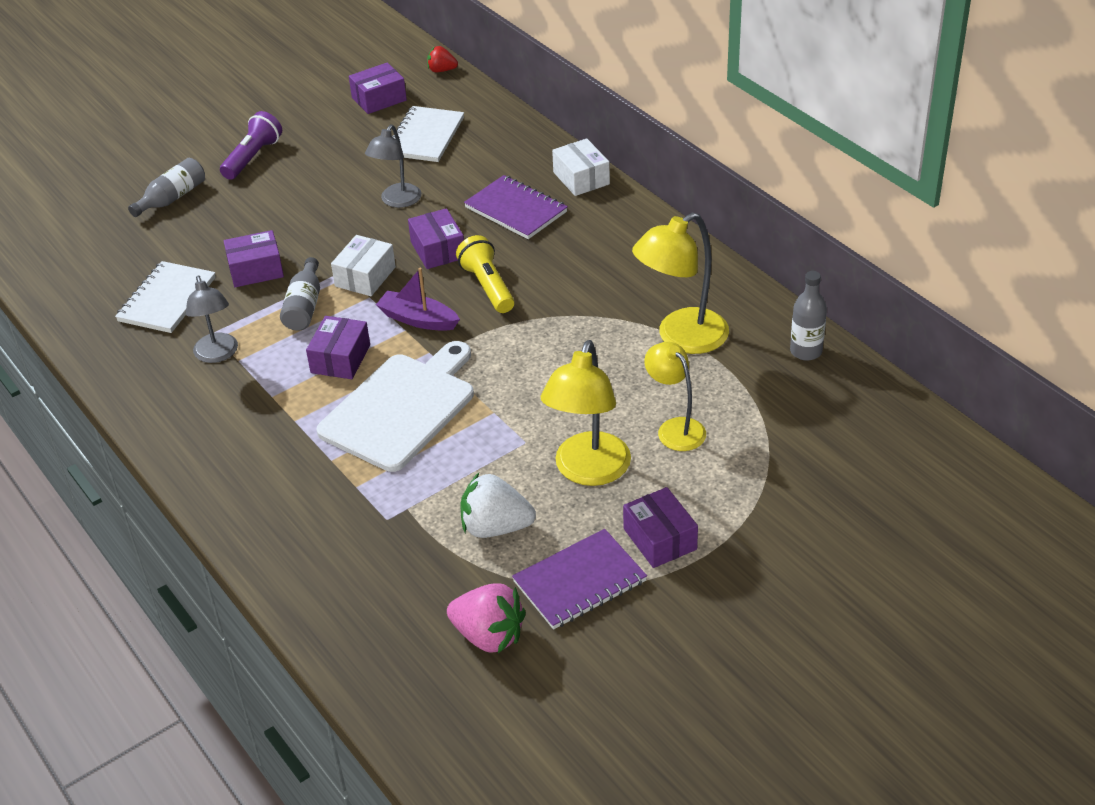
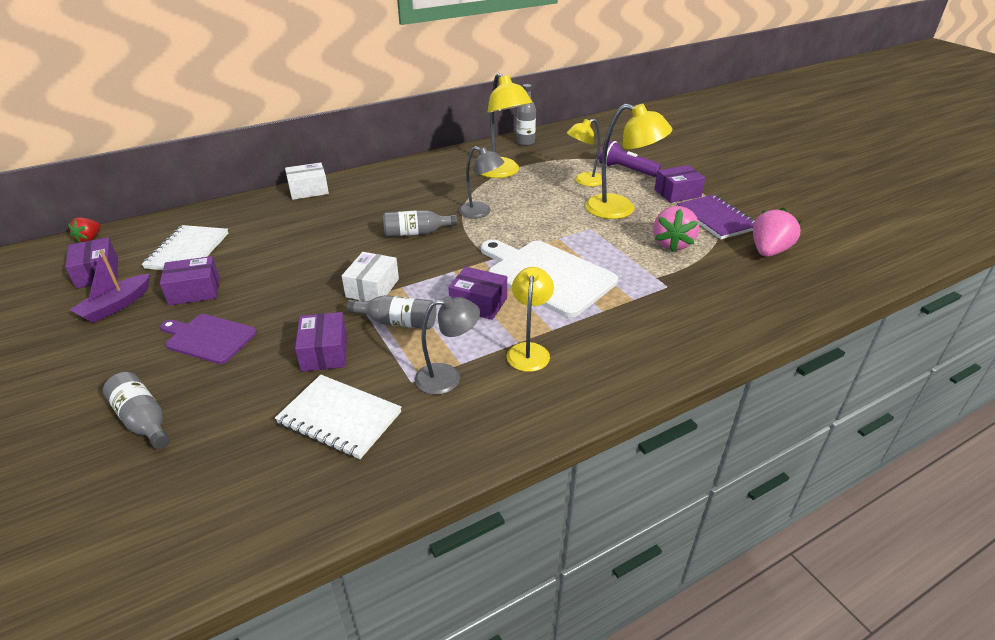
camera: 85 degrees left, 5 degrees down
purple flashlight [220,111,282,180] -> purple flashlight moved to [599,140,661,177]
white box [331,235,396,296] -> white box turned 75 degrees clockwise [342,252,399,302]
grey lamp [365,125,421,208] -> grey lamp moved to [459,146,504,218]
purple boat [376,268,460,331] -> purple boat moved to [70,249,150,323]
white notebook [392,106,464,162] -> white notebook turned 75 degrees clockwise [142,225,229,270]
purple box [408,208,464,269] -> purple box moved to [160,256,220,306]
yellow flashlight [456,235,514,313] -> grey bottle [383,210,457,237]
white strawberry [460,473,536,538] -> pink strawberry [653,206,699,252]
purple notebook [464,175,568,239] -> none
none -> purple cutting board [160,314,257,364]
none -> yellow lamp [507,267,554,372]

